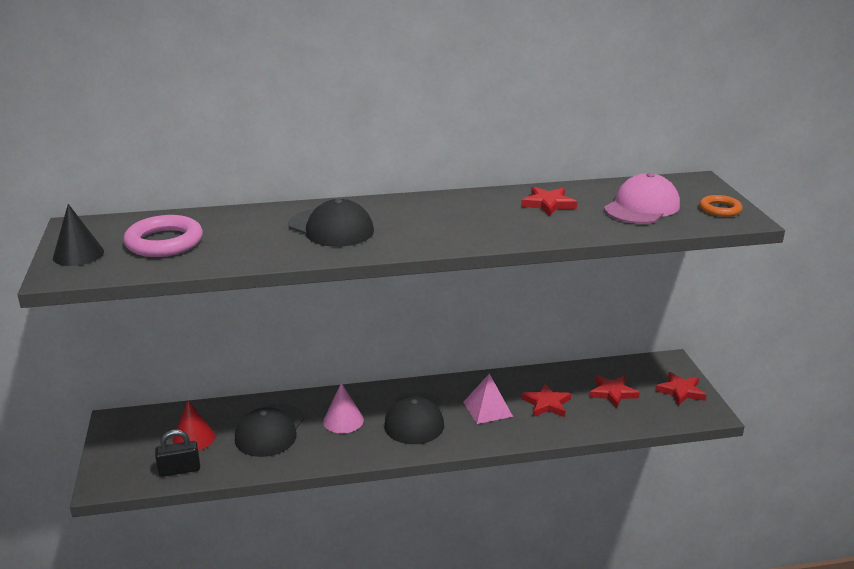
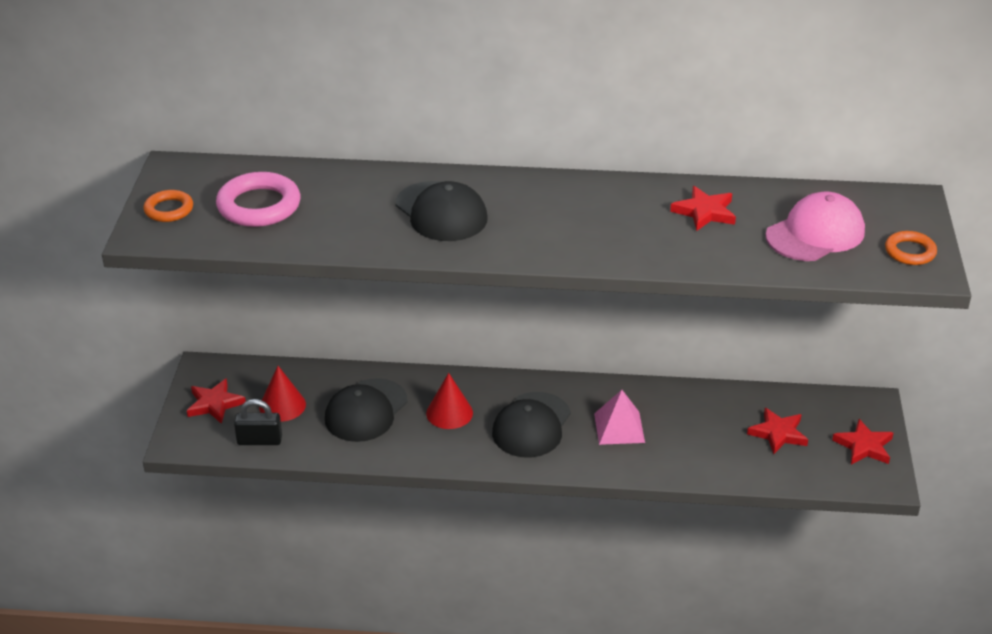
camera: 15 degrees right, 10 degrees up
black cone [53,204,104,266] -> orange ring [144,190,193,222]
pink cone [323,383,364,434] -> red cone [426,373,473,429]
red star [521,384,571,417] -> red star moved to [187,378,246,424]

